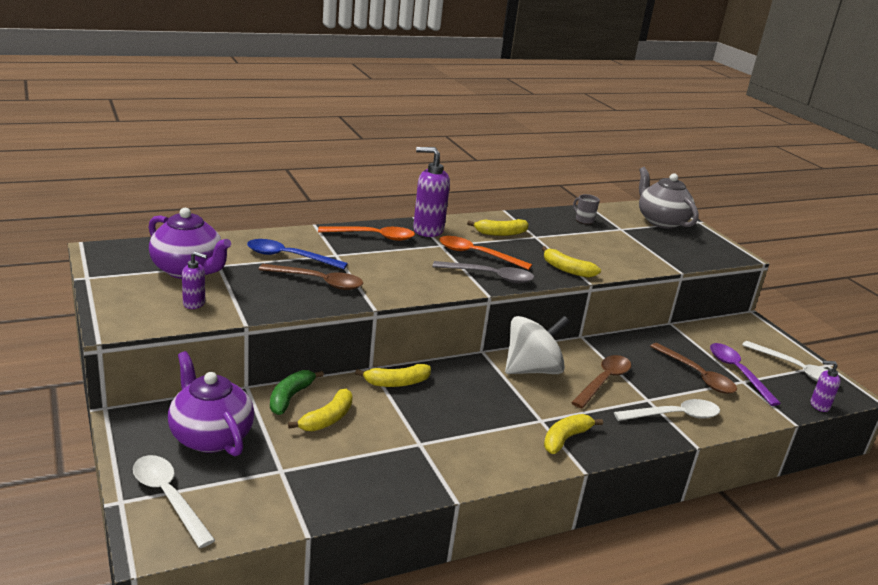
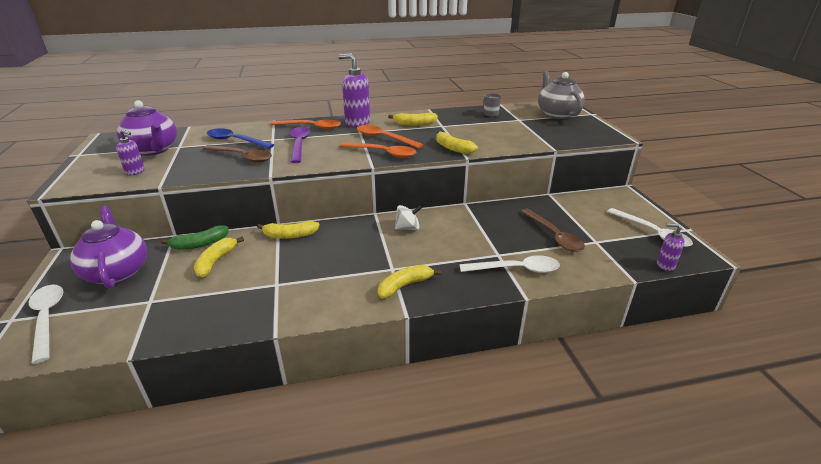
camera: 15 degrees right, 5 degrees up
green banana [270,370,324,415] -> green banana turned 150 degrees counterclockwise [161,225,229,250]
yellow banana [288,389,353,431] -> yellow banana turned 150 degrees clockwise [194,237,244,278]
grey spoon [432,261,534,283] -> orange spoon [340,142,417,158]
white spinning top [505,316,570,374] -> white spinning top [395,205,422,230], size x0.52
brown spoon [571,355,631,408] -> none
purple spoon [710,343,781,406] -> purple spoon moved to [290,127,311,163]

